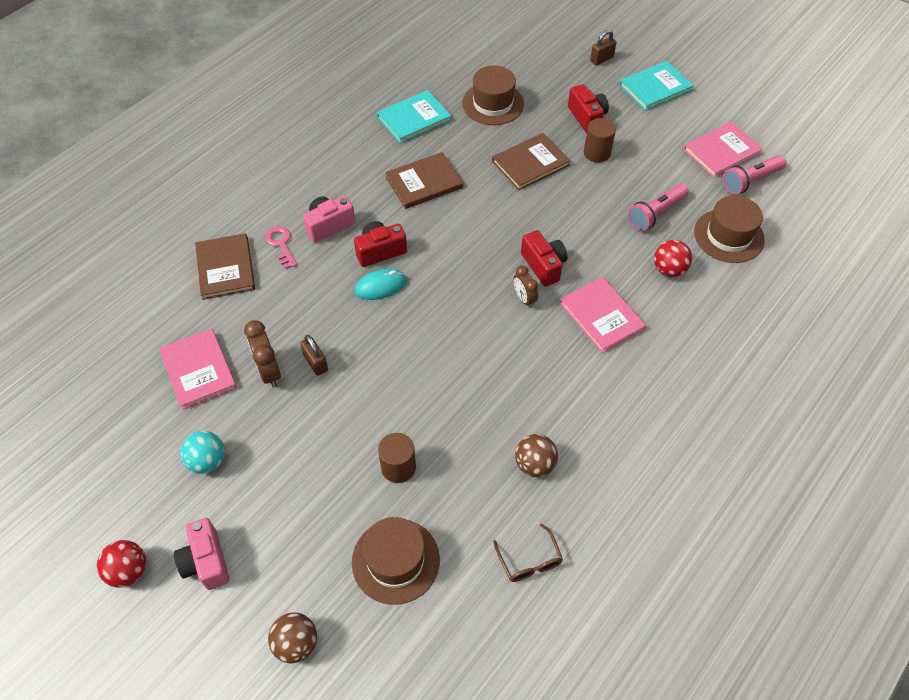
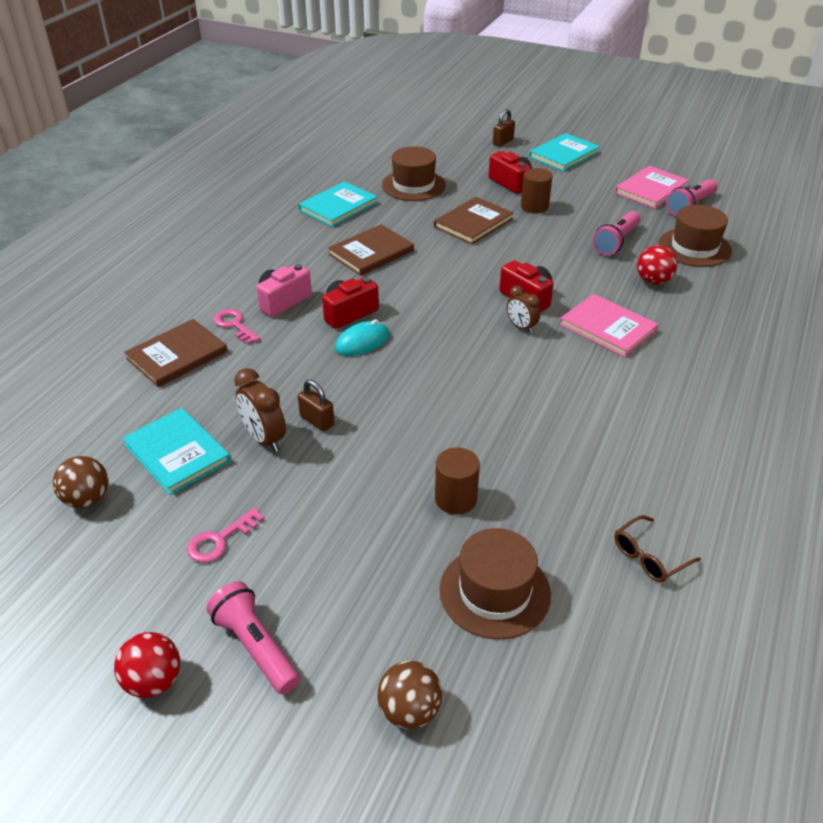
camera: 15 degrees left, 15 degrees down
pink book [159,328,237,410] -> turquoise book [122,408,231,495]
pink camera [174,518,229,590] -> pink flashlight [207,581,300,695]
turquoise ball [180,431,225,474] -> pink key [187,508,264,563]
brown book [195,233,255,300] -> brown book turned 75 degrees clockwise [124,319,228,387]
brown glasses [493,523,563,582] -> brown glasses turned 90 degrees clockwise [614,515,701,582]
brown ball [515,434,558,477] -> brown ball moved to [53,456,109,508]

